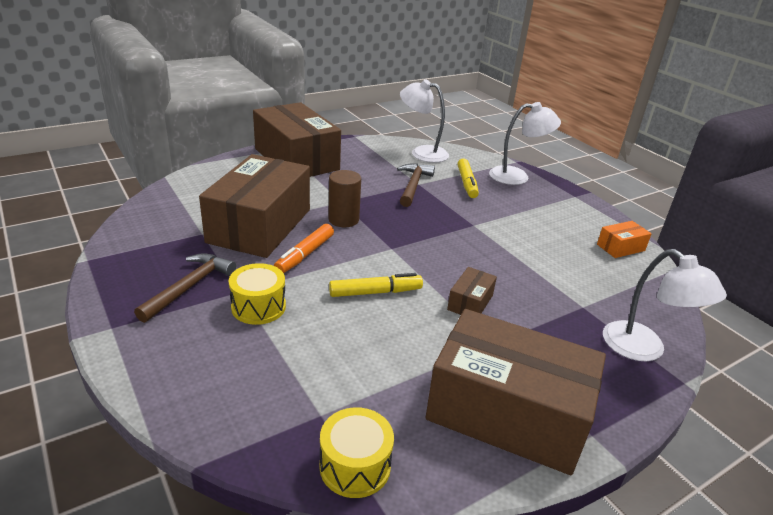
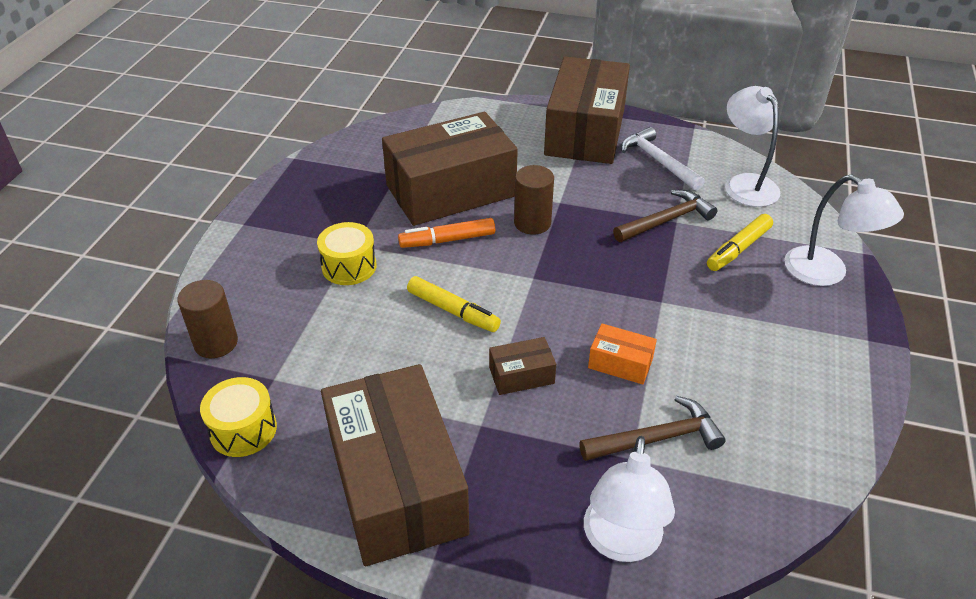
camera: 50 degrees right, 10 degrees up
brown hammer [134,253,236,323] -> brown hammer moved to [579,396,726,461]
orange box [597,221,652,258] -> orange box moved to [588,323,657,385]
none -> brown cylinder [177,280,238,358]
none -> white hammer [621,127,705,191]

